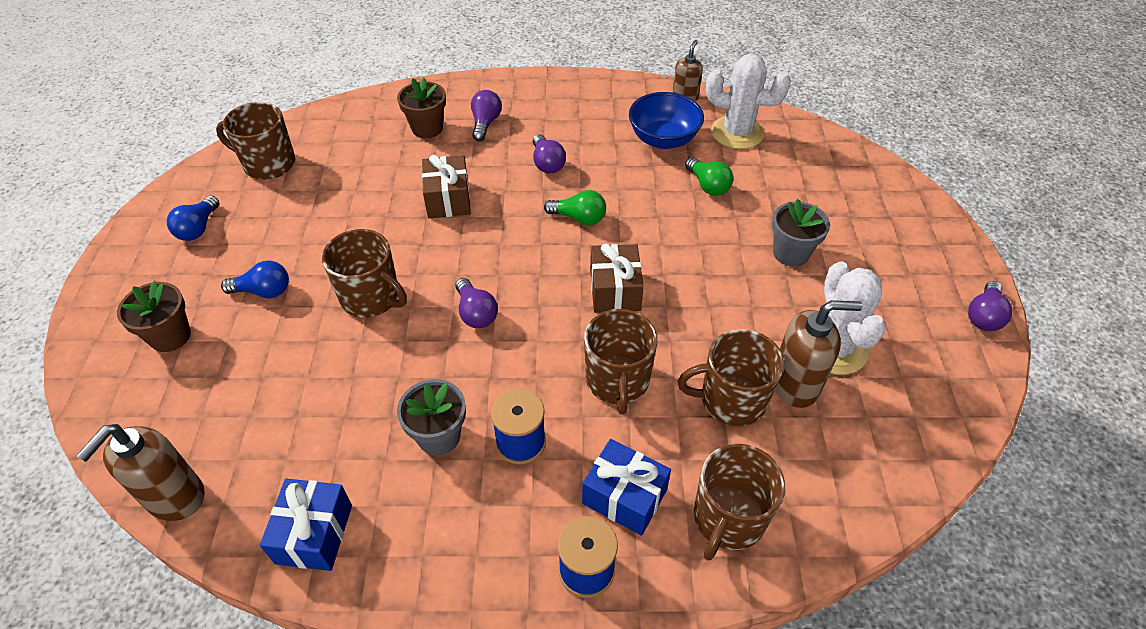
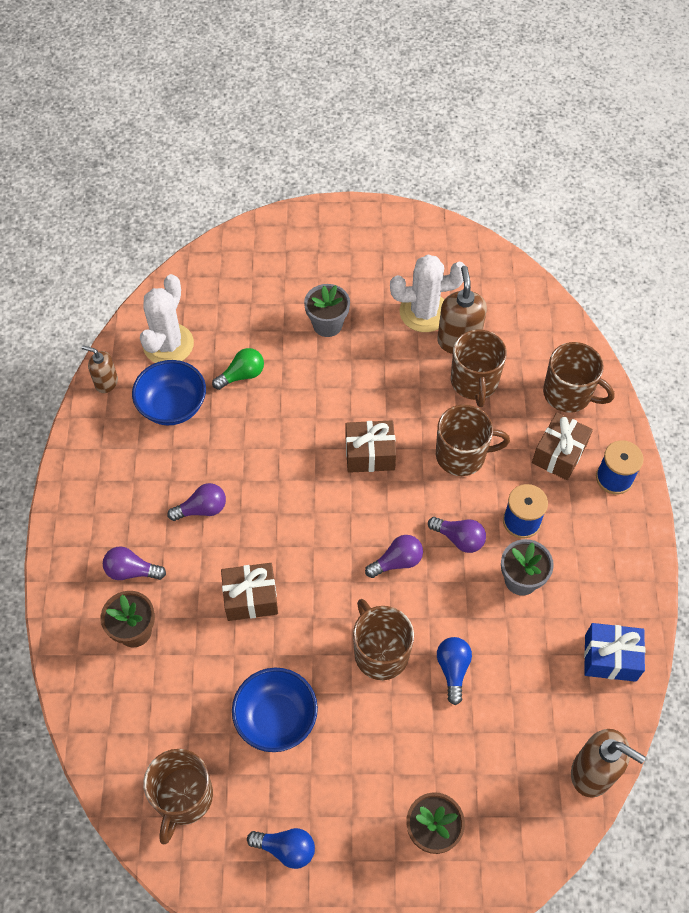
camera: 90 degrees left, 10 degrees up
blue light bulb [221,260,289,298] -> blue light bulb moved to [437,637,472,705]
brown mug [322,229,407,318] -> brown mug turned 60 degrees counterclockwise [353,599,414,680]
green light bulb [544,190,606,225] -> none
blue gift [582,439,671,536] -> brown gift [532,412,593,480]
purple light bulb [968,281,1013,331] -> purple light bulb moved to [428,517,486,553]
none -> blue bowl [232,668,318,752]

